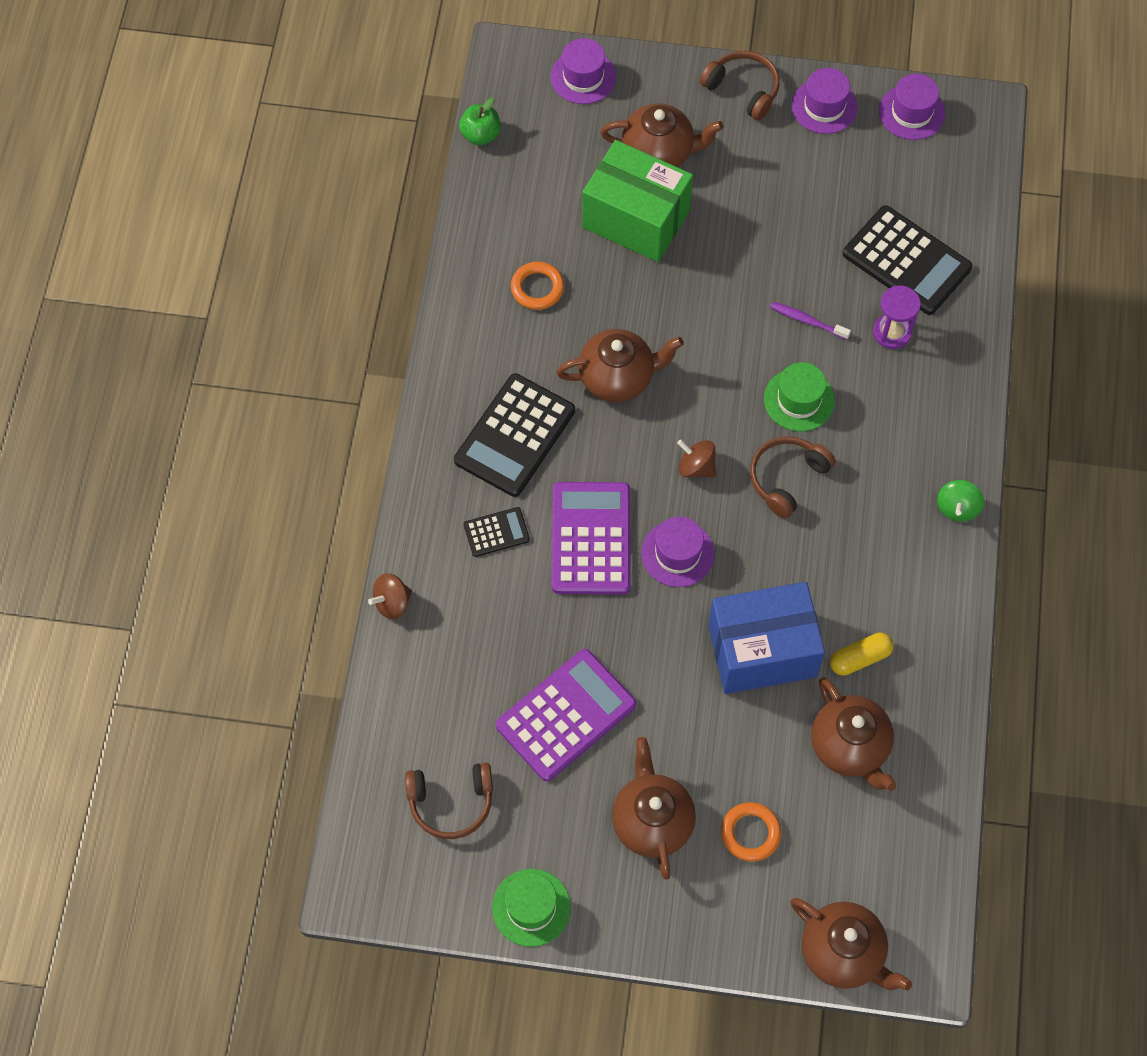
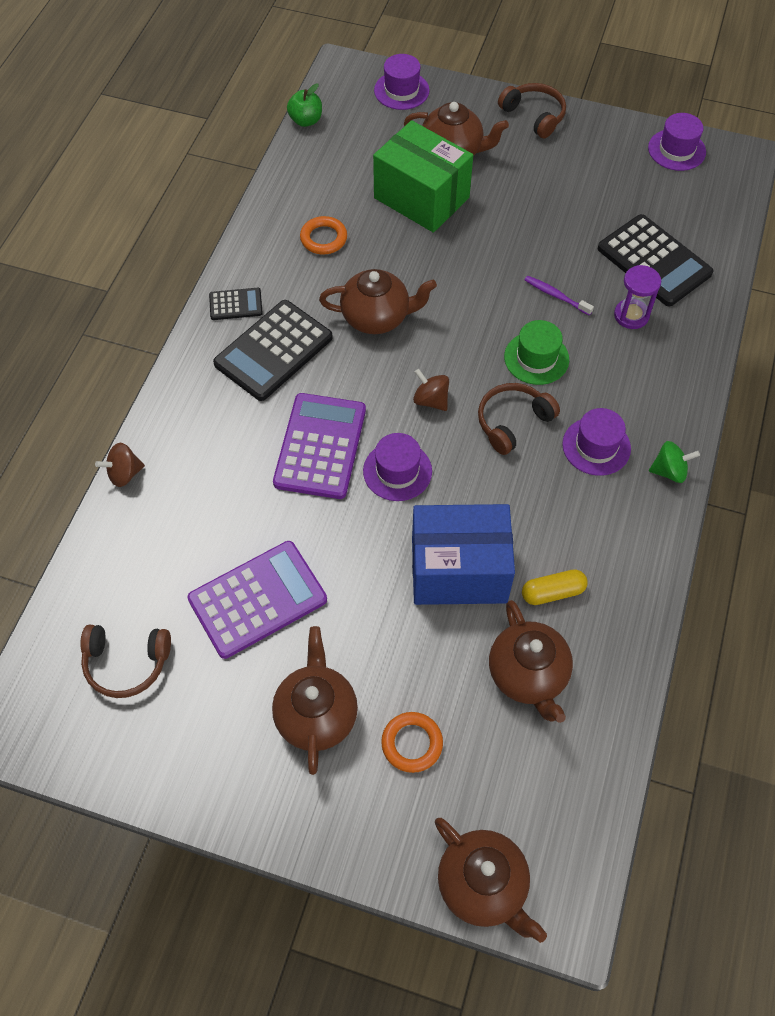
camera: 10 degrees right, 5 degrees down
black calculator [464,507,530,557] -> black calculator moved to [209,288,263,320]
green hat [492,869,571,947] -> none
purple hat [792,68,858,134] -> purple hat moved to [562,408,631,476]
green spinning top [937,480,984,522] -> green spinning top turned 120 degrees counterclockwise [649,441,700,483]

